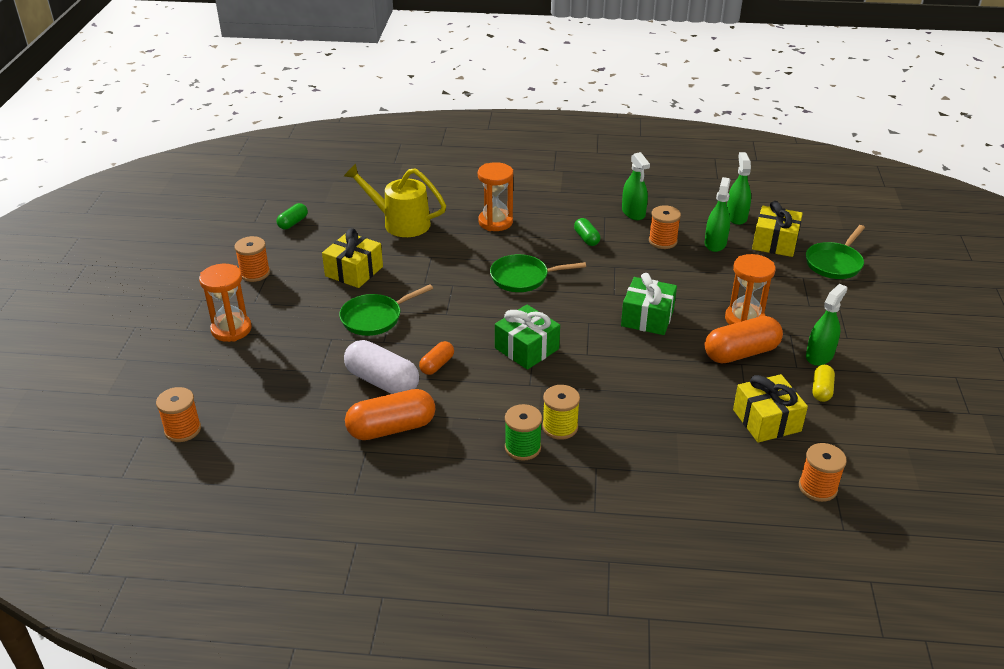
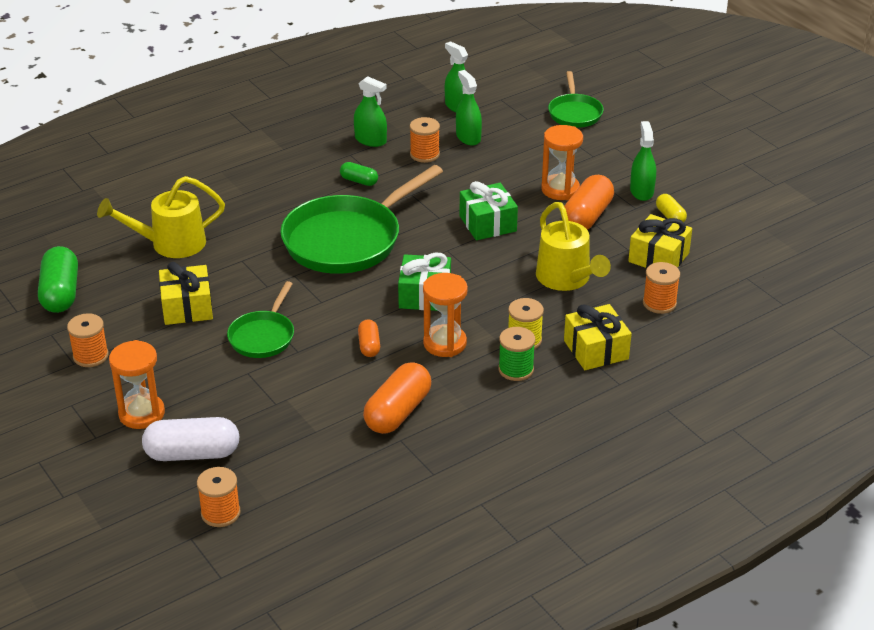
camera: 40 degrees left, 0 degrees up
green capsule [277,203,308,229] -> green capsule [38,246,78,313], size x1.87
white capsule [344,340,419,394] -> white capsule moved to [142,417,240,461]
orange hourglass [478,162,513,231] -> orange hourglass moved to [423,273,468,357]
green pan [490,254,586,292] -> green pan [280,165,443,274], size x1.91
yellow gift [752,201,803,257] -> yellow gift moved to [564,304,631,370]
orange spool [799,443,847,502] -> orange spool moved to [643,262,680,314]
none -> yellow watering can [536,202,611,291]

